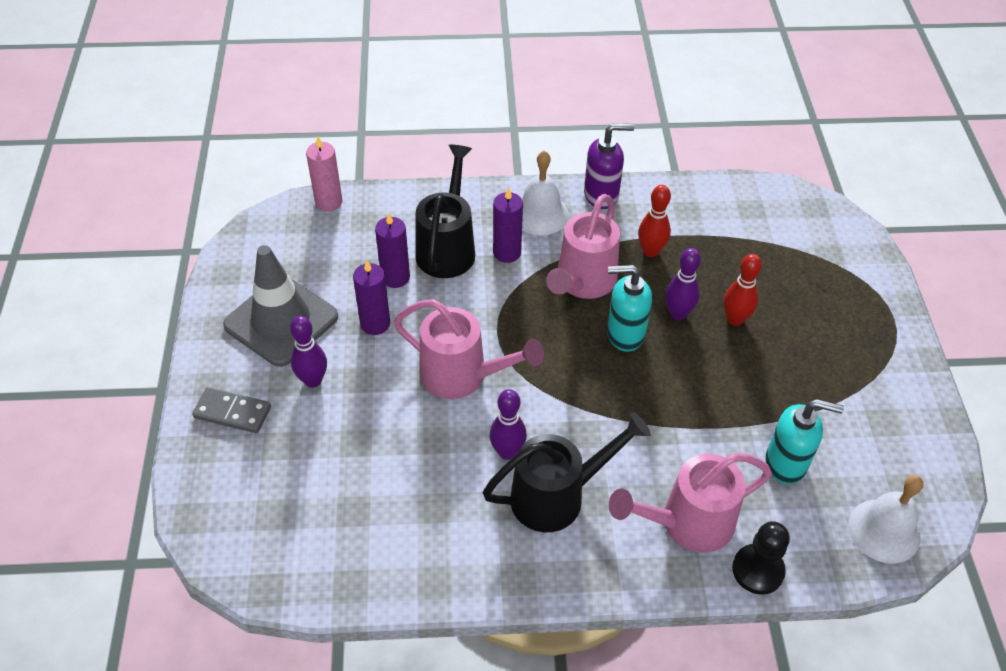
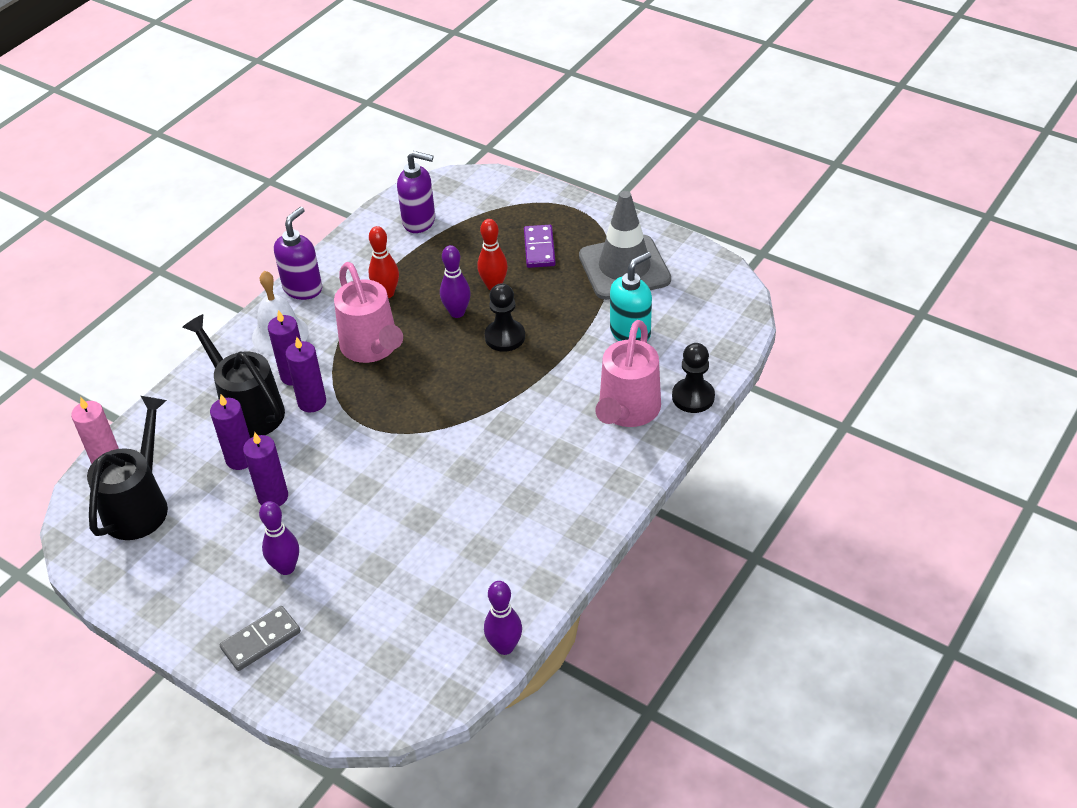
camera: 50 degrees left, 5 degrees down
grey traffic cone [223,245,338,367] -> grey traffic cone moved to [579,191,671,300]
pink watering can [394,299,544,399] -> none
black watering can [483,412,651,532] -> black watering can moved to [87,396,168,540]
purple bowling pin [489,389,527,460] -> purple bowling pin moved to [484,581,522,655]
turquoise soap dispenser [607,265,652,352] -> none
white bell [848,475,924,563] -> none
none -> purple candle [285,337,326,413]
none -> purple soap dispenser [397,151,435,233]
none -> black pawn [485,283,525,352]
none -> purple domino [524,225,556,268]

